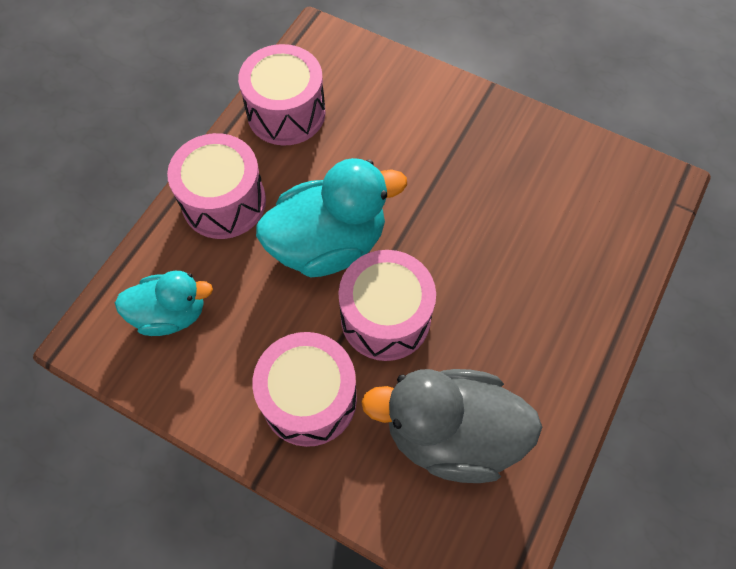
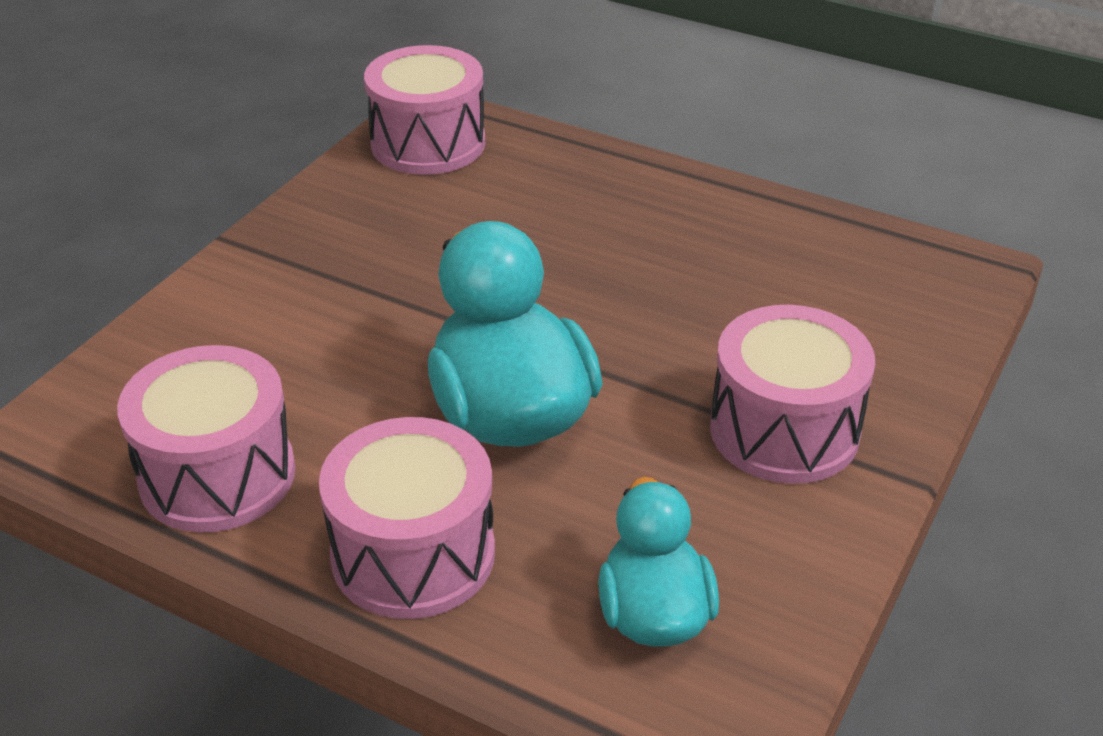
camera: 90 degrees left, 25 degrees down
pink drum [338,250,436,361] -> pink drum moved to [364,45,485,175]
grey duck [361,369,542,483] -> none

